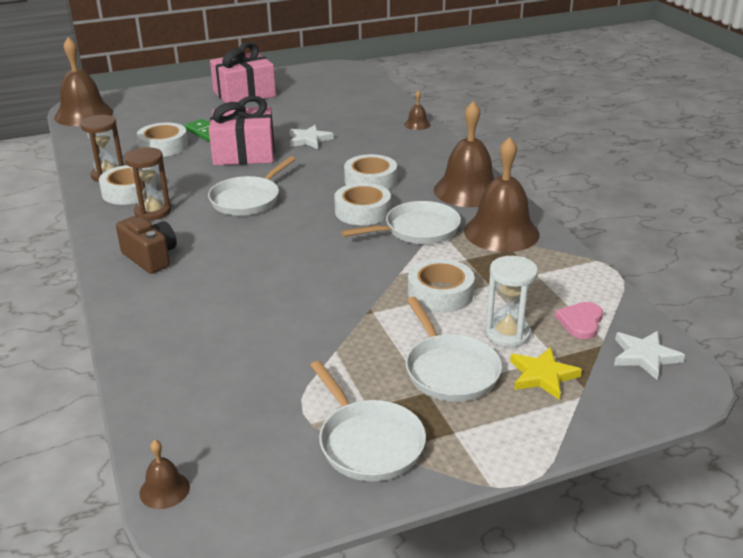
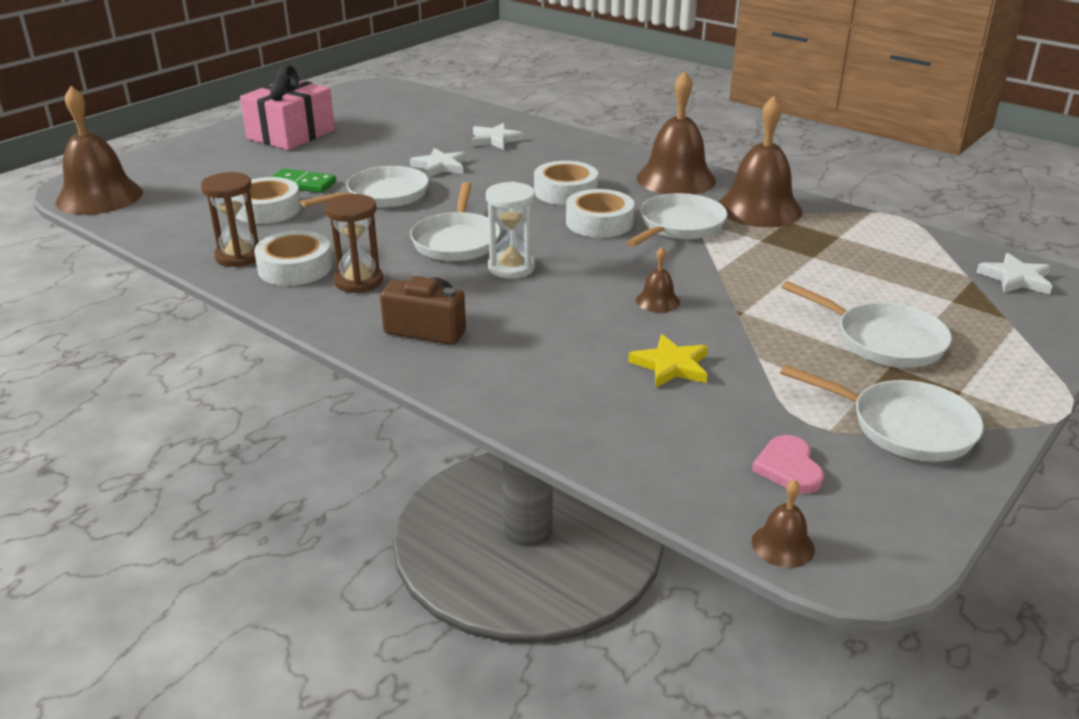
camera: 30 degrees left, 0 degrees up
pink gift [209,96,274,165] -> white pan [300,166,429,208]
brown bell [404,91,431,130] -> brown bell moved to [636,247,680,313]
white tape [408,259,474,313] -> none
white hourglass [485,256,538,347] -> white hourglass moved to [486,182,535,279]
yellow star [510,347,582,400] -> yellow star moved to [628,334,708,387]
pink heart [555,302,603,339] -> pink heart moved to [752,435,824,493]
none -> white star [471,123,524,150]

